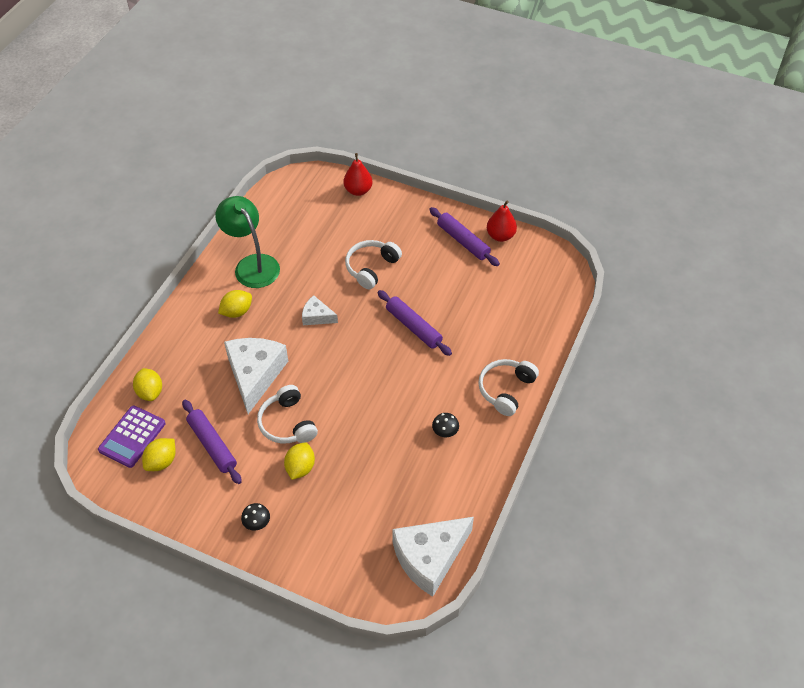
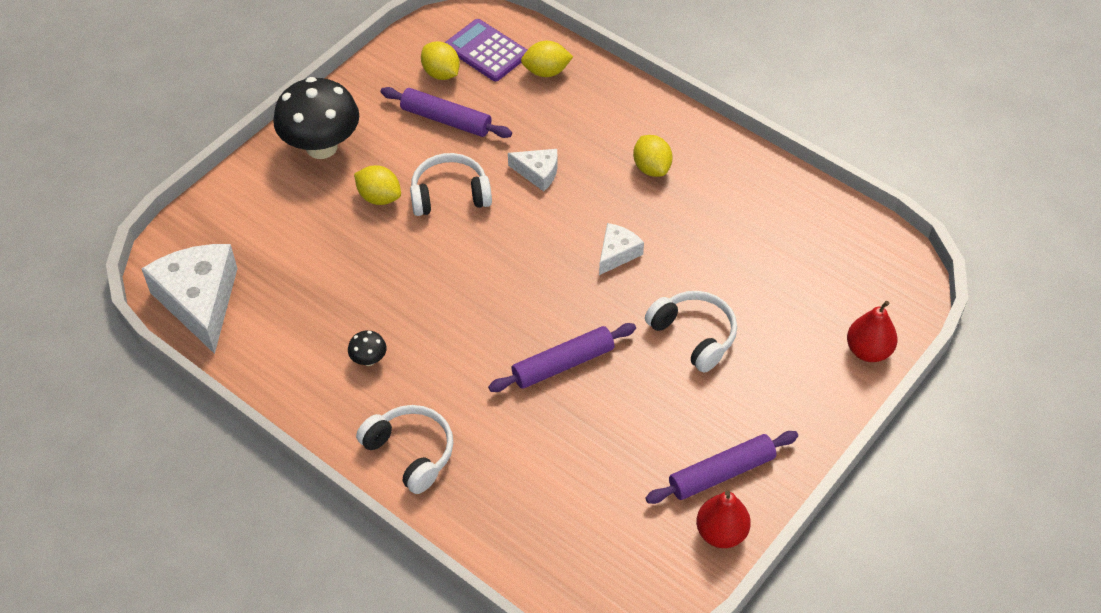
camera: 105 degrees right, 0 degrees up
purple rolling pin [182,400,242,484] -> purple rolling pin turned 45 degrees clockwise [381,87,512,138]
green lamp [215,196,280,288] -> none
white cheese [224,338,288,414] -> white cheese [508,149,557,191], size x0.50
black mushroom [241,503,270,531] -> black mushroom [273,77,359,159], size x2.42

